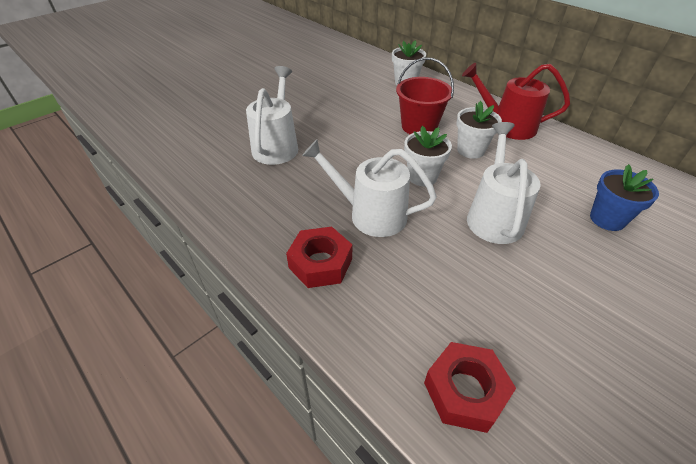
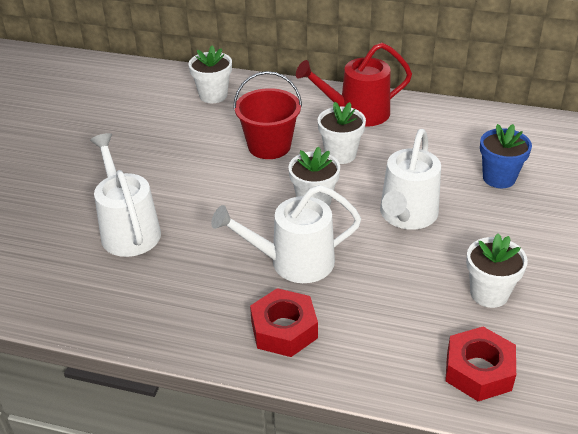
camera: 30 degrees left, 5 degrees down
white watering can [467,122,541,244] -> white watering can turned 135 degrees counterclockwise [380,129,441,229]
none -> white flower pot [466,233,528,308]

